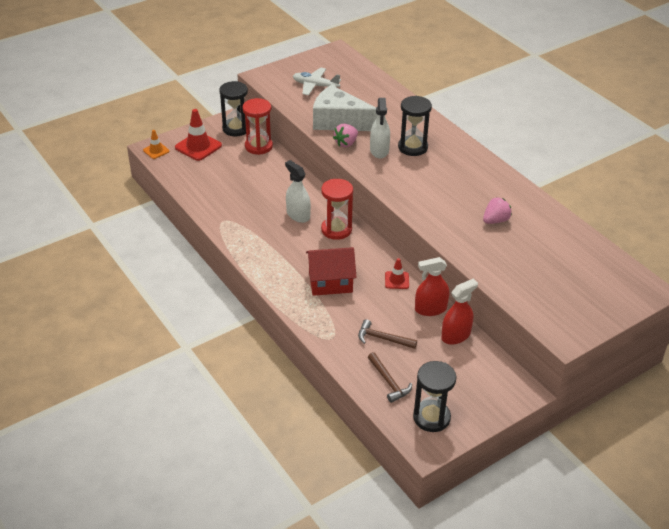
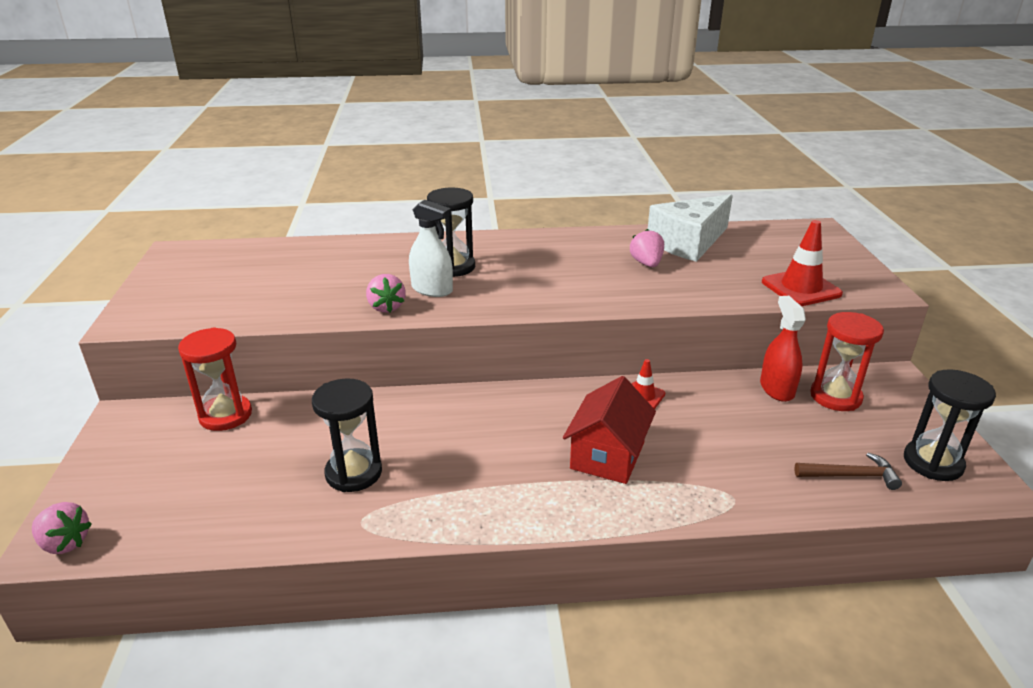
camera: 60 degrees left, 10 degrees down
orange traffic cone [143,130,170,159] -> pink strawberry [32,502,92,554]
red traffic cone [175,109,222,161] -> red traffic cone moved to [762,220,843,306]
black hourglass [219,81,248,136] -> black hourglass moved to [312,378,382,492]
white spray bottle [285,160,311,223] -> none
white plane [293,67,341,95] -> none
white cheese [313,85,378,131] -> white cheese moved to [648,194,733,262]
red hourglass [321,179,353,240] -> red hourglass moved to [810,312,884,411]
brown hammer [358,319,417,349] -> none
red spray bottle [415,257,449,316] -> none

